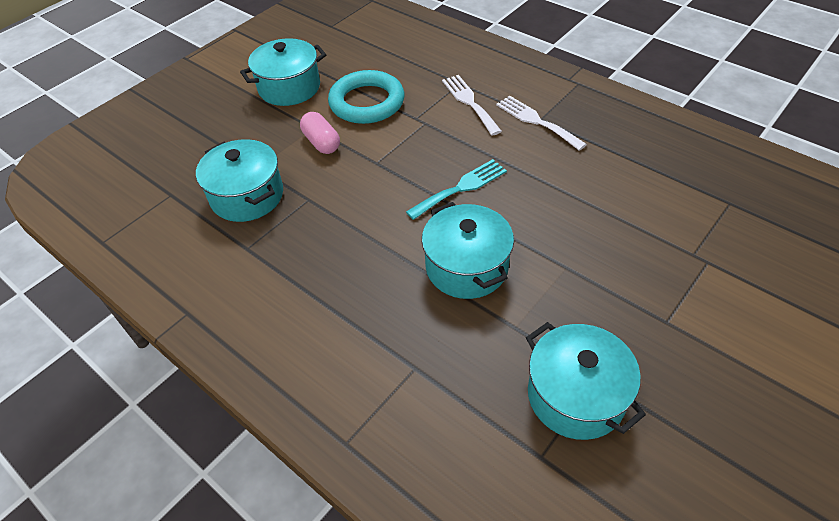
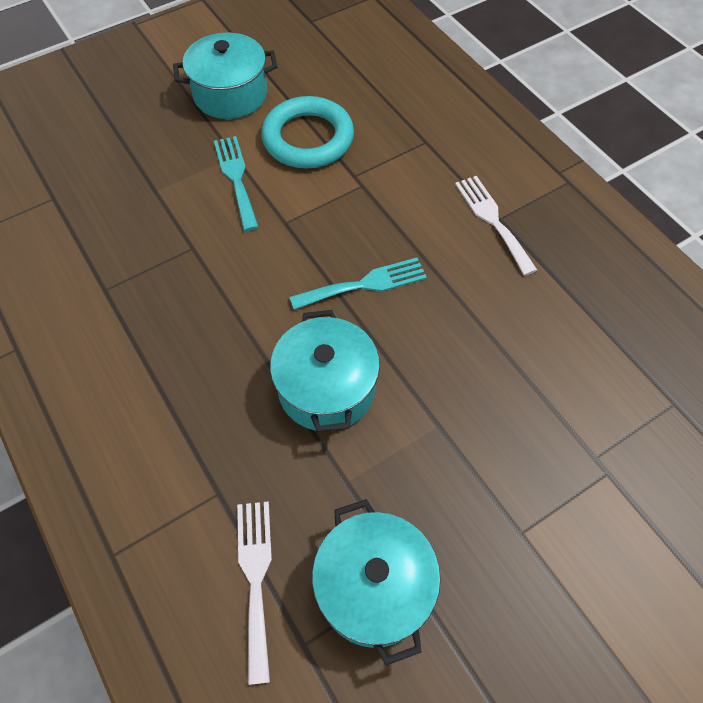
camera: 15 degrees right, 10 degrees up
turquoise pot [196,139,283,222] -> none
pink capsule [300,112,340,154] -> turquoise fork [214,136,259,231]
white fork [442,75,502,136] -> white fork moved to [237,501,272,685]

